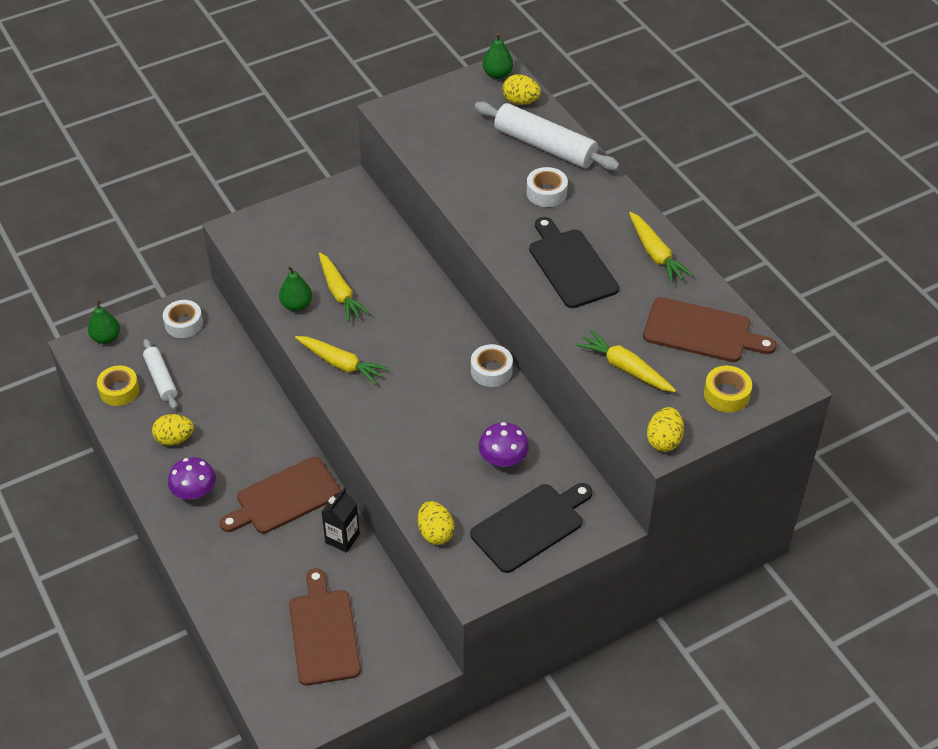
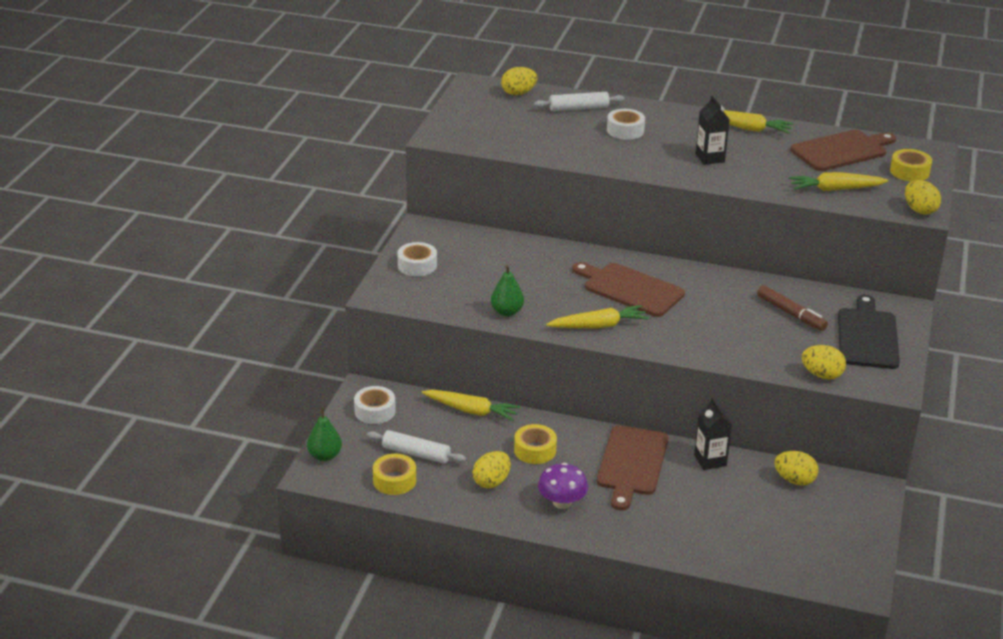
camera: 45 degrees left, 15 degrees down
brown cutting board [289,568,361,686] -> brown cutting board moved to [572,262,685,317]
yellow carrot [319,253,370,322] -> yellow carrot moved to [422,390,521,421]
white tape [471,344,513,387] -> white tape moved to [397,242,437,277]
white rolling pin [475,102,620,170] -> white rolling pin [534,92,625,111], size x0.60
purple mushroom [478,422,529,467] -> brown marker [757,285,828,331]
green pear [483,33,513,79] -> none
black cutting board [529,217,619,308] -> black carton [695,95,730,165]
none -> yellow tape [514,424,557,464]
none -> yellow egg [774,451,819,485]

